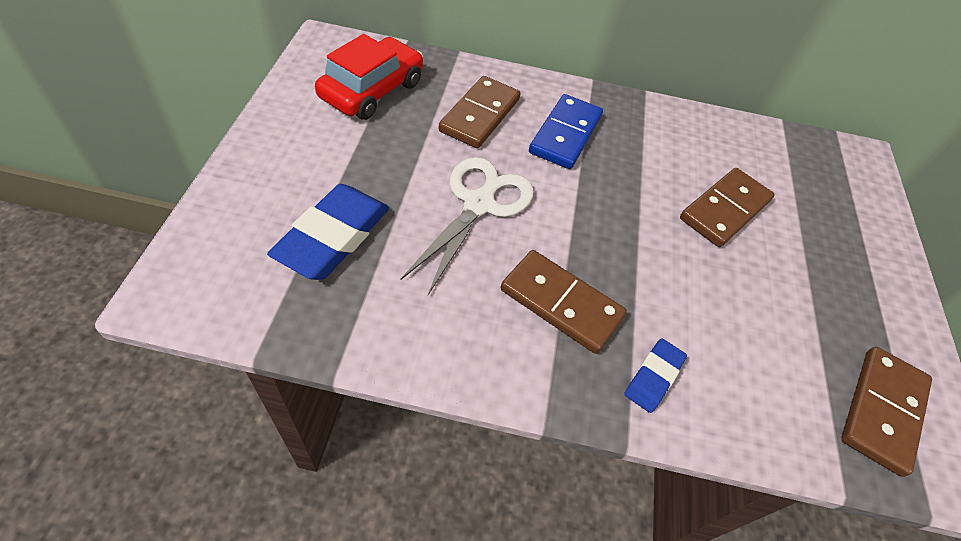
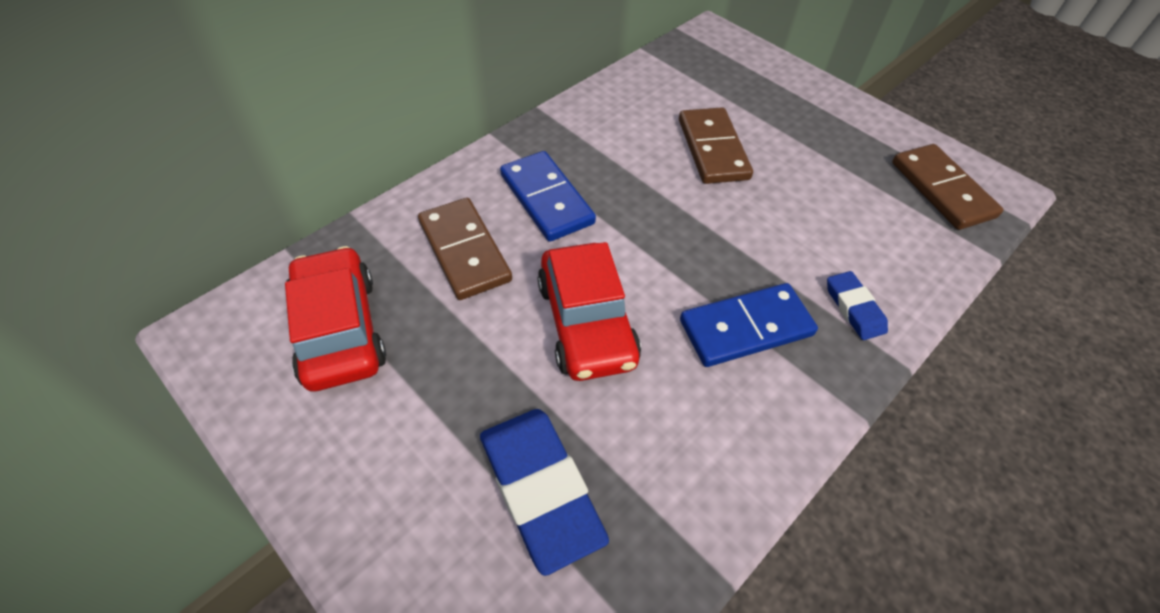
camera: 50 degrees left, 0 degrees up
white scissors [400,157,534,295] -> red car [538,242,641,381]
brown domino [501,250,627,354] -> blue domino [680,283,818,367]

